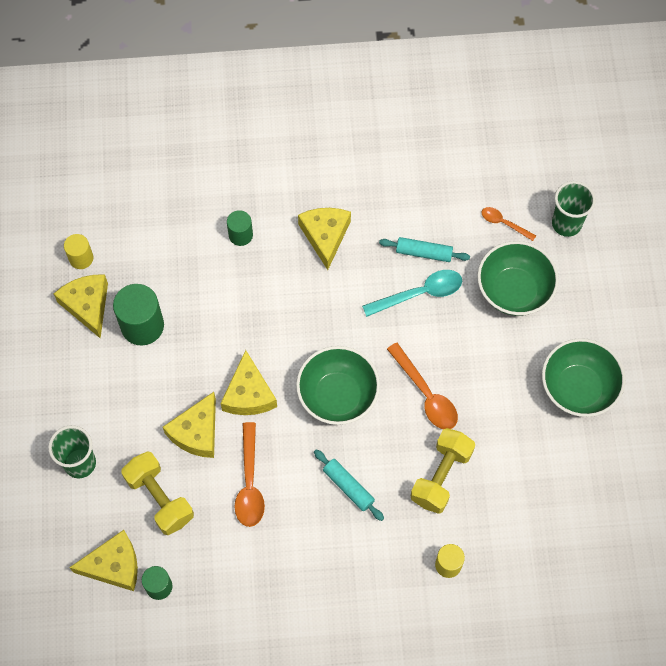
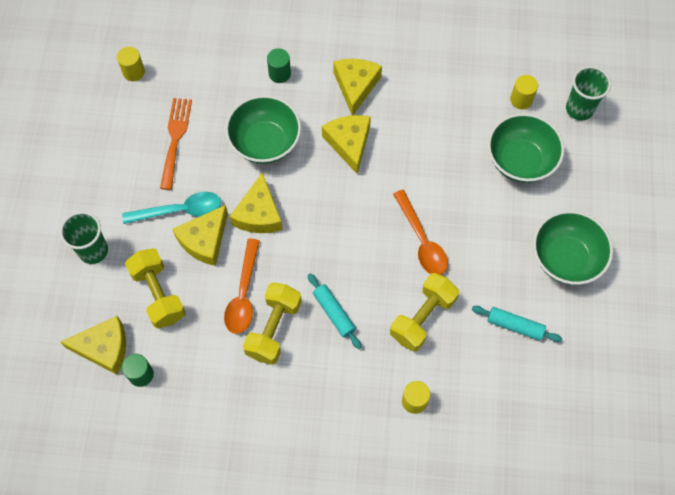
camera: 10 degrees right, 0 degrees up
yellow cheese [54,274,108,338] -> yellow cheese moved to [322,115,371,174]
green cylinder [113,284,164,345] -> orange fork [160,98,192,190]
green bowl [296,346,380,425] -> green bowl moved to [225,95,301,164]
turquoise spoon [362,270,462,317] -> turquoise spoon moved to [122,192,221,224]
turquoise rolling pin [379,237,470,262] -> turquoise rolling pin moved to [472,306,562,342]
orange spoon [482,207,536,241] -> yellow cylinder [510,75,538,109]
none -> yellow dumbbell [243,282,302,365]

